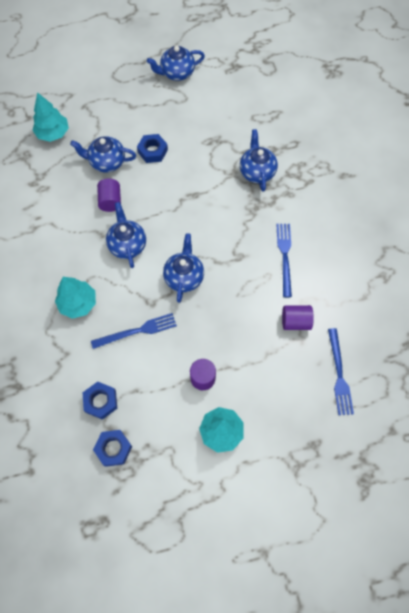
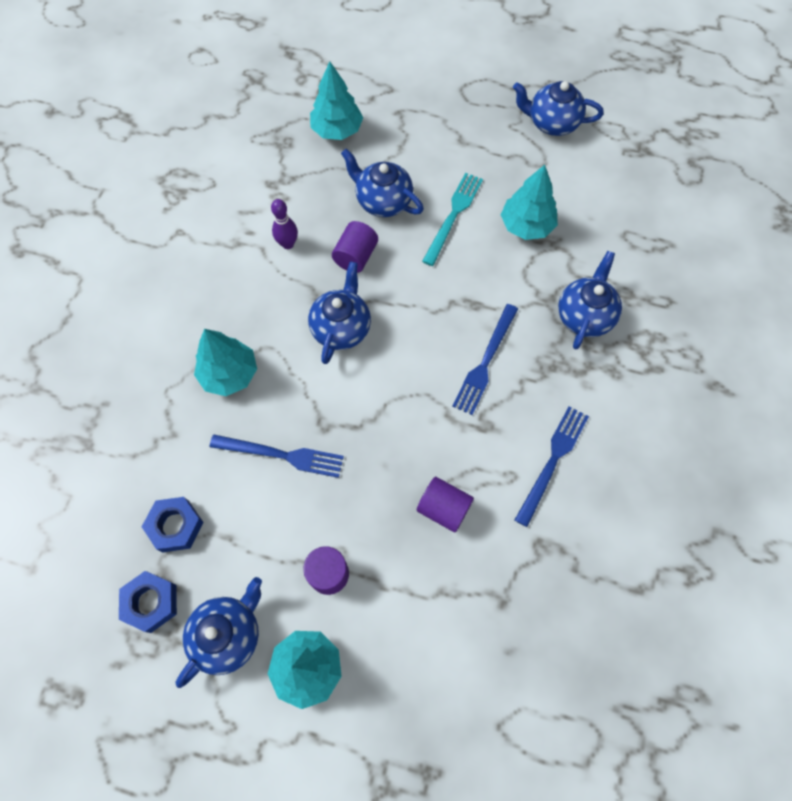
camera: 30 degrees right, 0 degrees up
blue nut [137,134,168,163] -> turquoise fork [422,173,483,266]
blue teapot [163,233,204,303] -> blue teapot moved to [176,577,262,688]
purple cylinder [282,305,314,330] -> purple cylinder moved to [417,477,474,532]
blue fork [328,328,354,415] -> blue fork moved to [452,304,518,415]
none -> purple bowling pin [271,199,298,249]
none -> turquoise tree [501,165,558,240]

